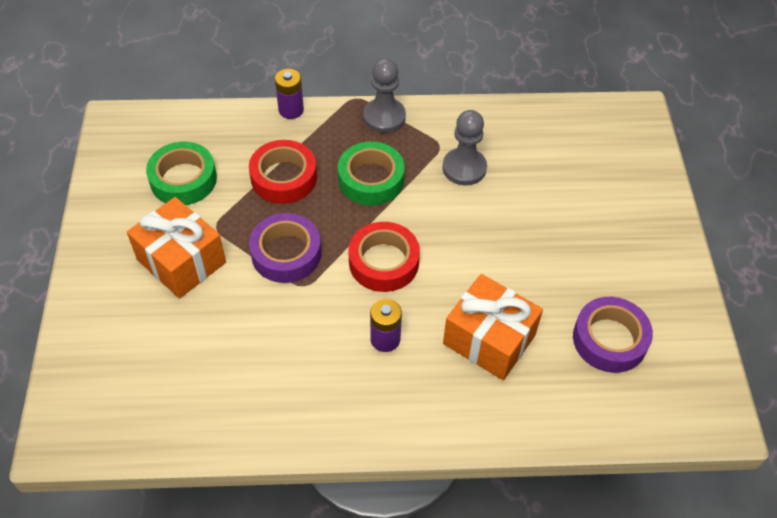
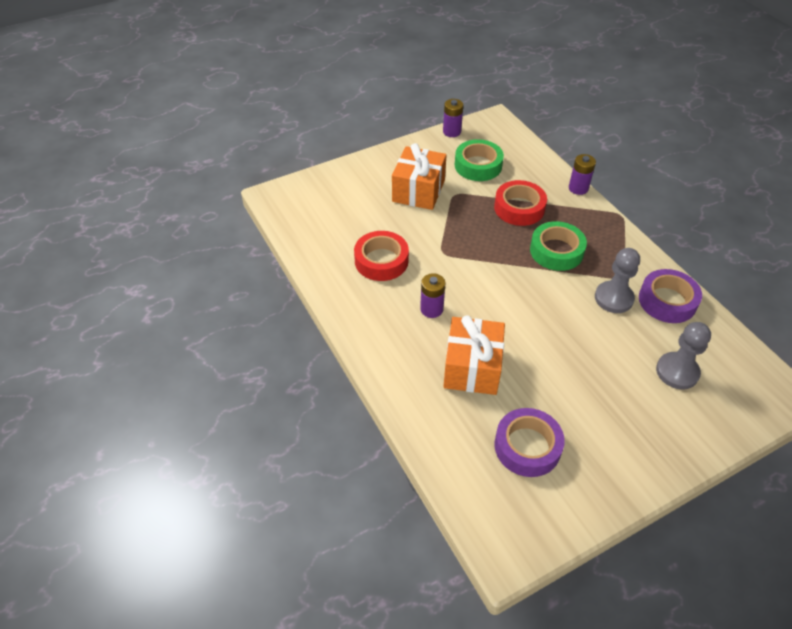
camera: 65 degrees right, 5 degrees down
purple tape [249,213,321,283] -> purple tape moved to [639,269,702,323]
red tape [348,222,420,292] -> red tape moved to [354,231,409,281]
grey pawn [363,58,406,133] -> grey pawn moved to [656,322,711,389]
none -> purple battery [443,99,463,137]

